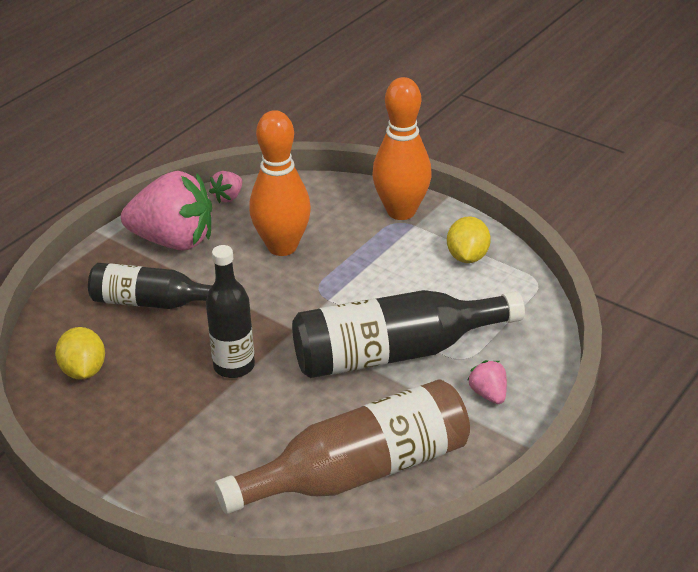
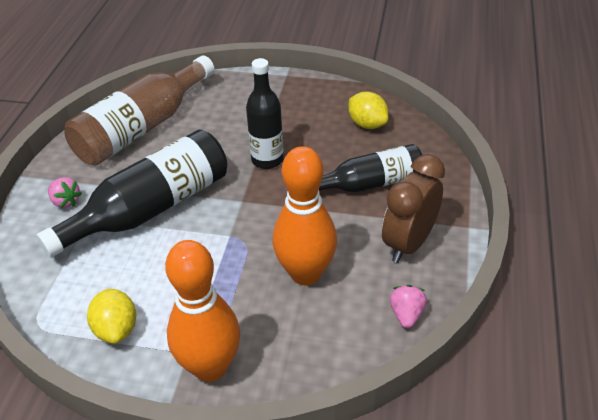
camera: 155 degrees right, 5 degrees up
pink strawberry [121,171,212,251] -> brown clock [382,154,445,263]

